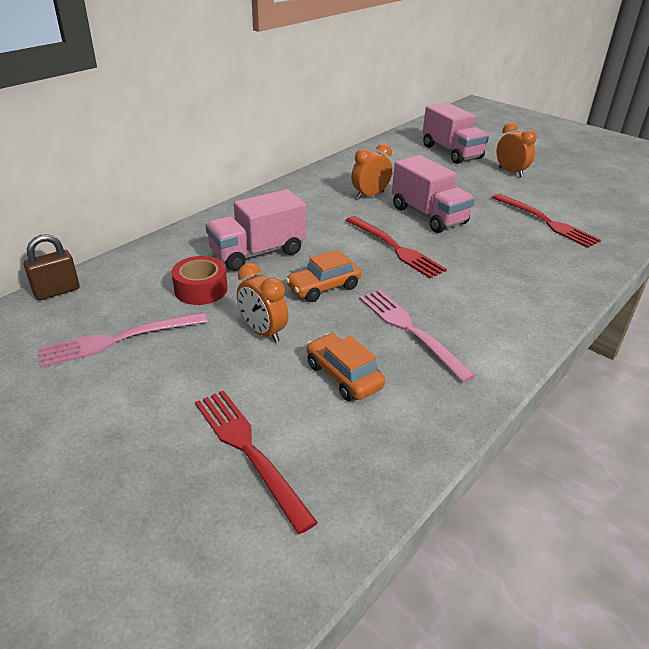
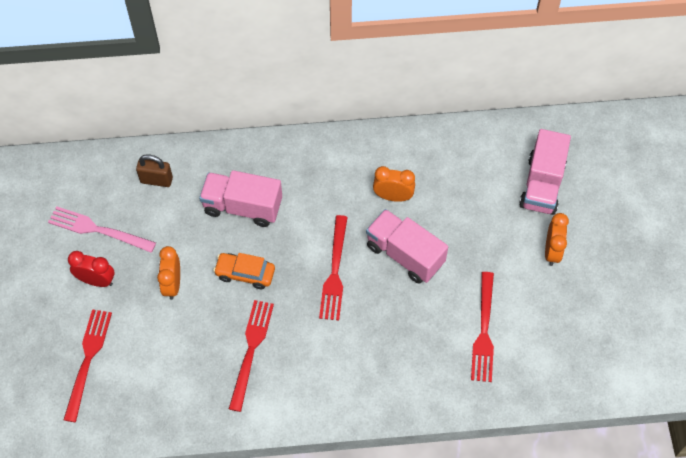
camera: 45 degrees right, 25 degrees up
brown padlock [24,234,80,301] -> brown padlock moved to [136,154,173,187]
red tape [171,256,228,305] -> none
orange car [307,333,385,401] -> none
pink fork [359,290,476,383] -> red fork [229,300,274,412]
pink truck [392,155,475,233] -> pink truck turned 120 degrees clockwise [366,209,448,284]
none -> red clock [68,251,115,287]

